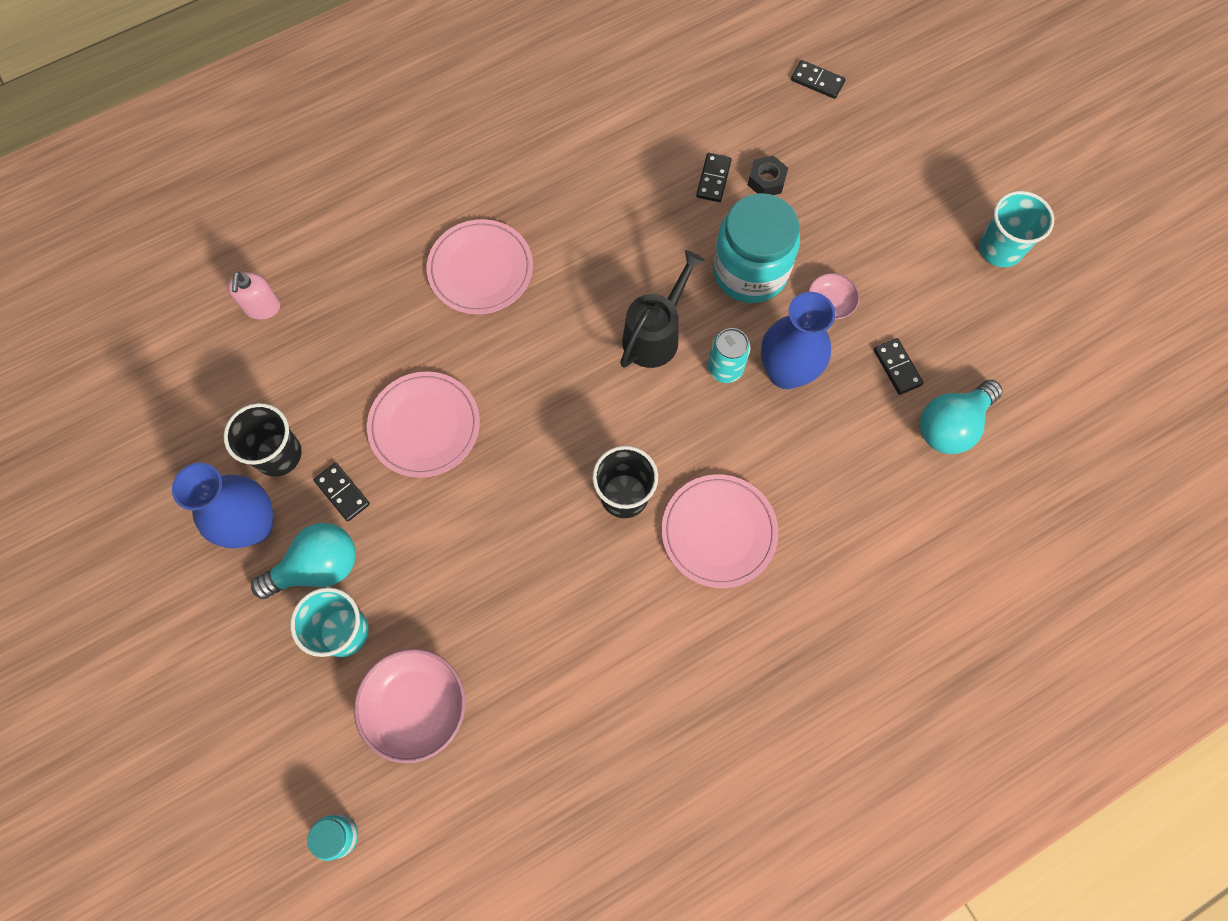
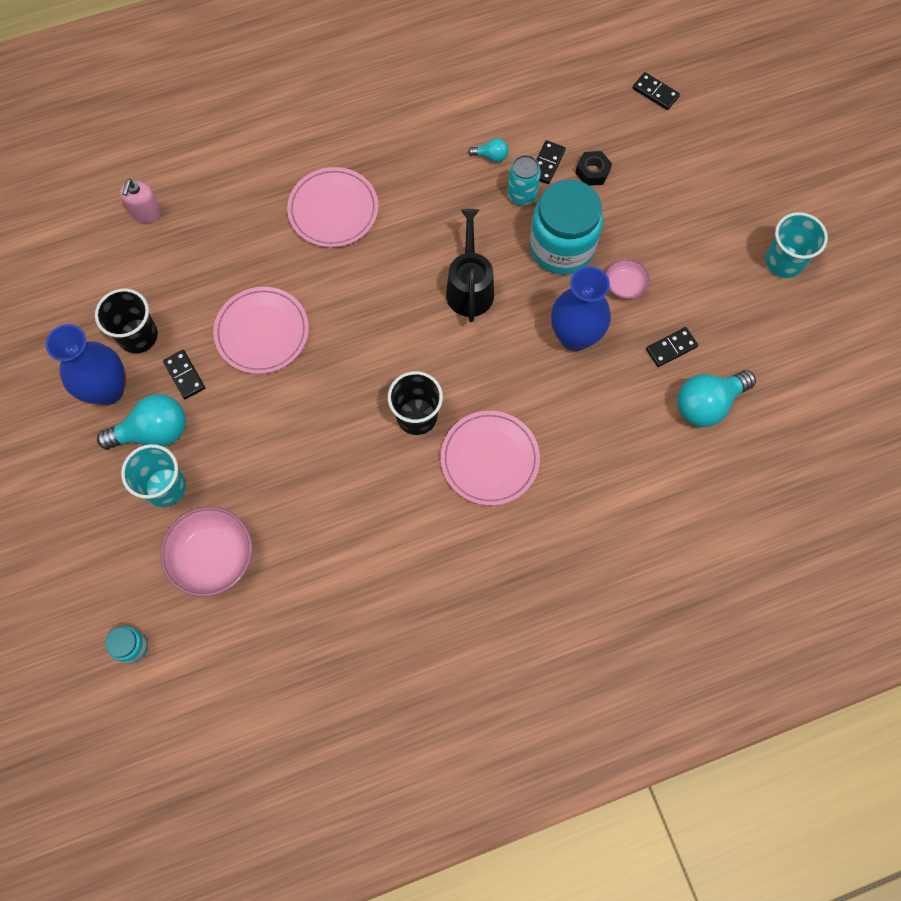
camera: 10 degrees right, 0 degrees up
black watering can [620,250,705,368] -> black watering can turned 45 degrees counterclockwise [446,209,494,322]
turquoise can [708,328,750,383] -> turquoise can moved to [507,155,541,205]
black domino [874,338,924,395] -> black domino turned 75 degrees clockwise [646,327,698,367]
none -> turquoise light bulb [468,138,508,162]

